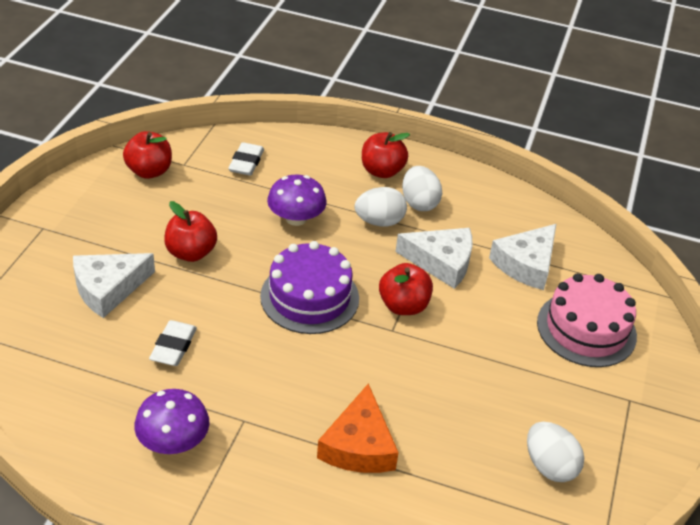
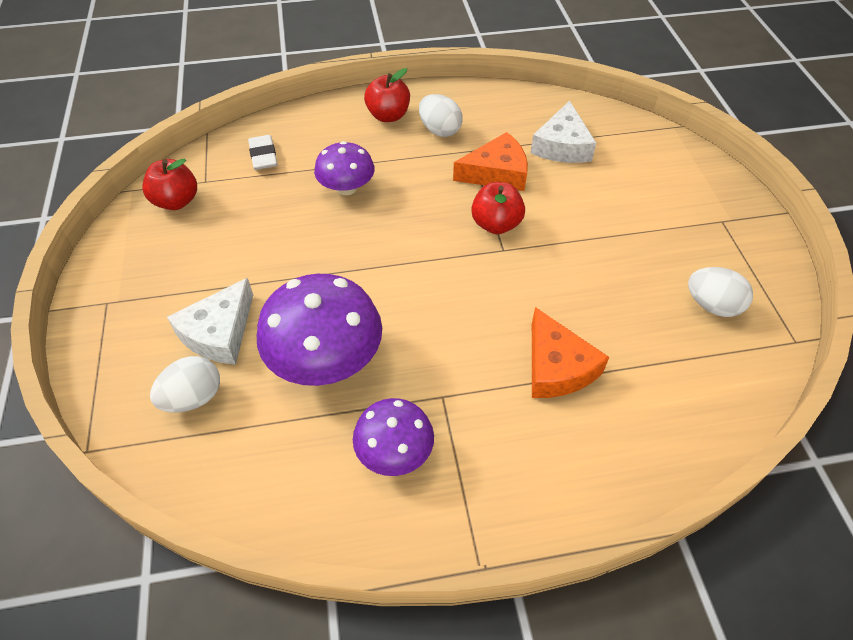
camera: 25 degrees left, 10 degrees up
white eraser [149,320,197,366] -> purple mushroom [257,274,382,386]
red apple [164,201,217,262] -> none
purple cake [260,241,359,334] -> none
white egg [355,187,407,226] -> white egg moved to [150,356,220,413]
white cheese [396,228,472,289] -> orange cheese [453,132,528,191]
pink cake [537,273,637,367] -> none

